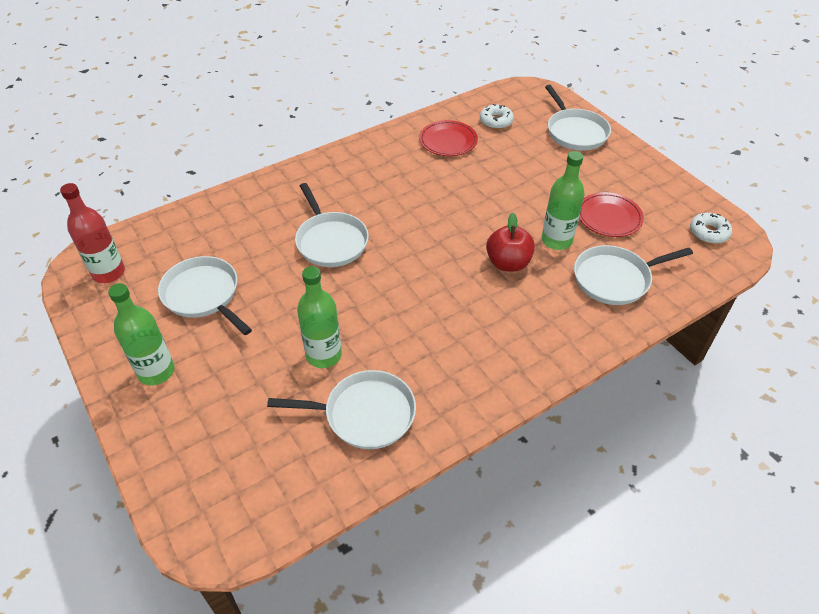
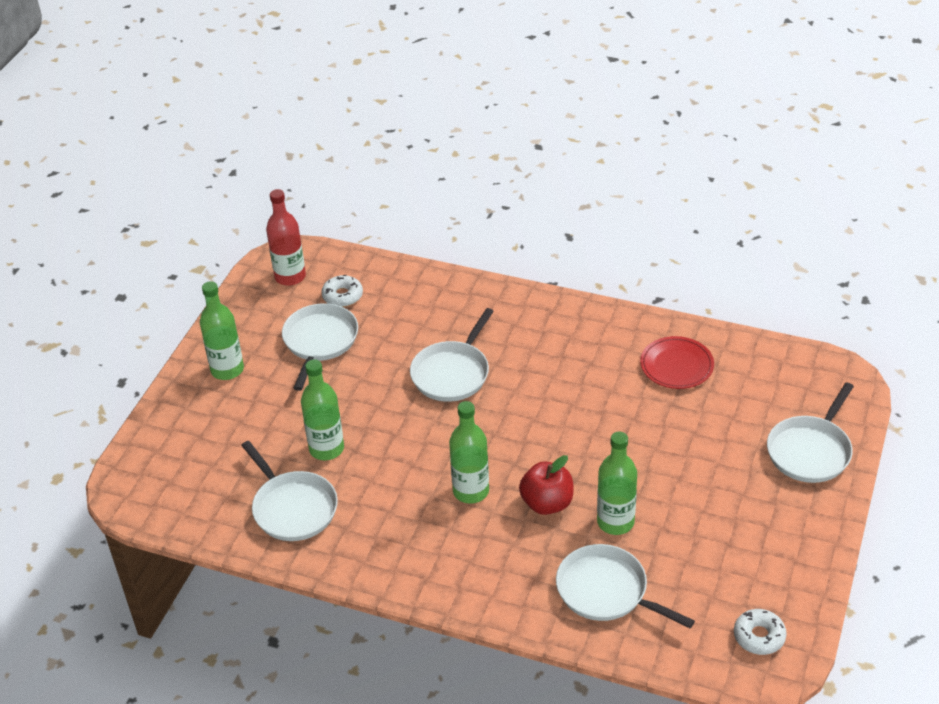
camera: 55 degrees right, 5 degrees down
white donut [480,104,514,129] -> white donut moved to [321,275,363,307]
red plate [579,192,644,237] -> none
none -> green bottle [449,401,489,504]

